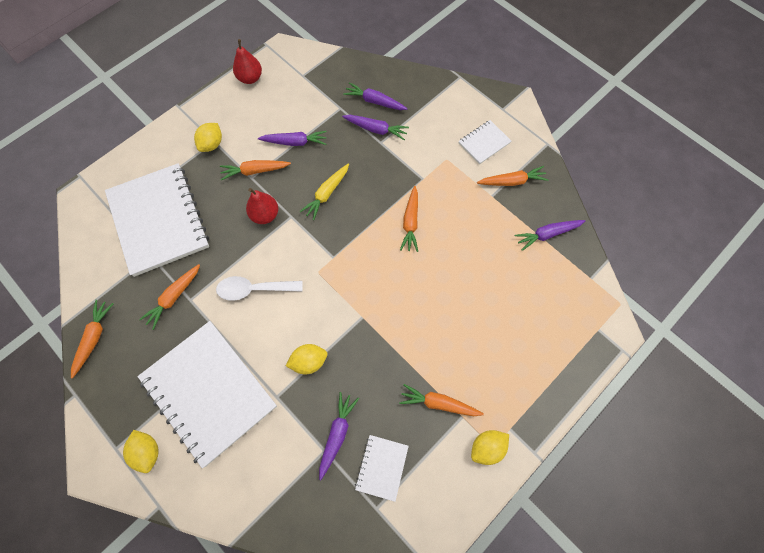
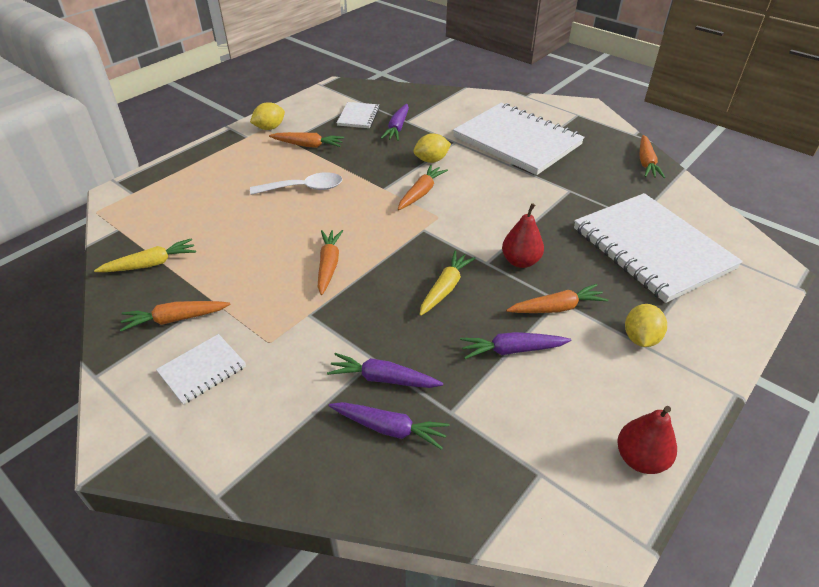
camera: 175 degrees right, 25 degrees down
yellow lemon [123,430,159,473] -> none
orange carrot [139,264,200,330] -> orange carrot moved to [398,165,448,210]
white spoon [216,276,303,301] -> white spoon moved to [250,172,342,195]
purple carrot [515,220,585,251] -> yellow carrot [94,238,196,272]

